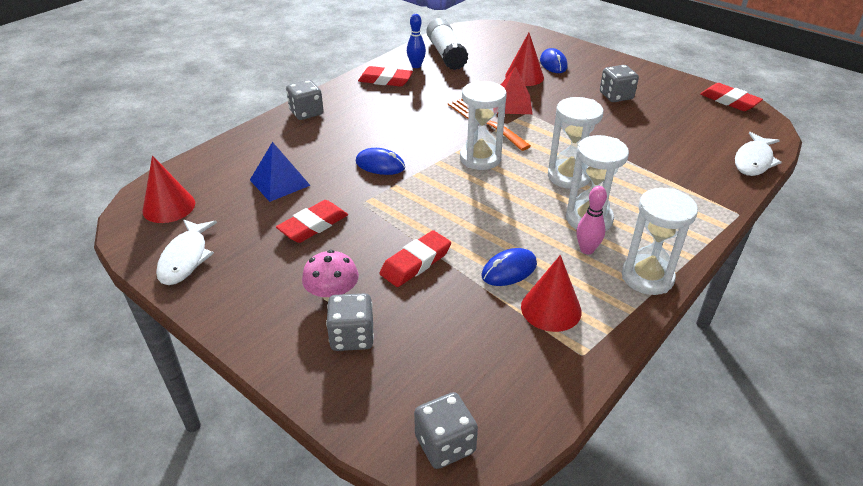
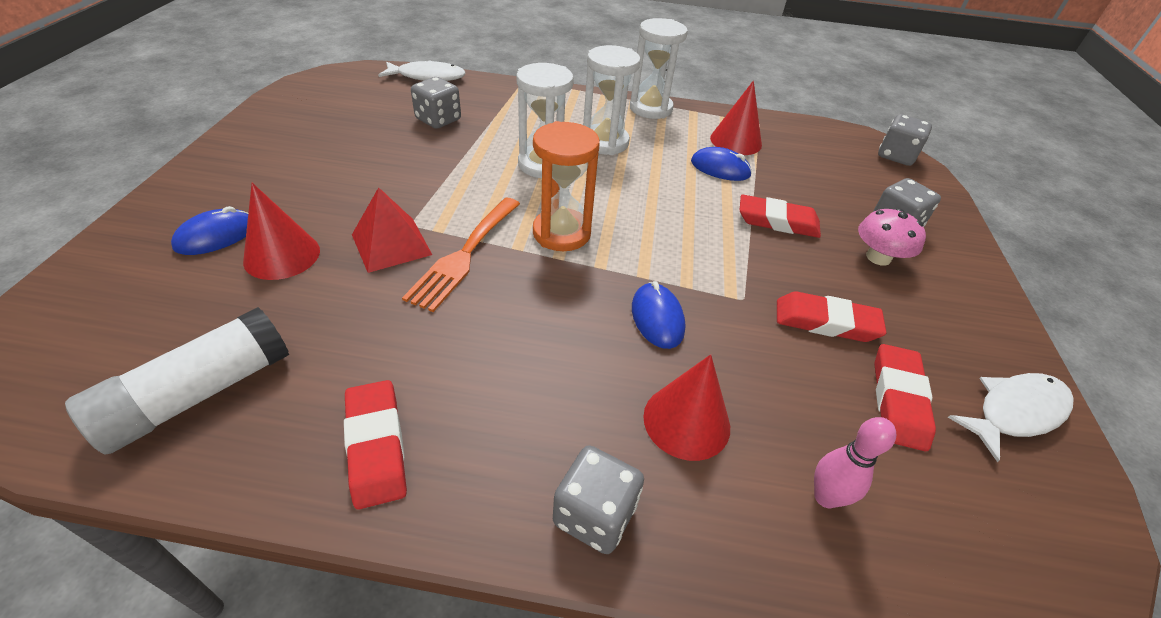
camera: 125 degrees left, 5 degrees up
red cone [142,155,195,223] -> red cone moved to [643,354,730,461]
blue pyramid [250,142,311,202] -> none
blue bowling pin [407,14,426,68] -> none
white hourglass [460,81,507,170] -> orange hourglass [533,121,600,251]
pink bowling pin [576,186,607,254] -> pink bowling pin moved to [814,417,896,508]
grey dice [600,65,639,102] -> grey dice moved to [411,77,461,129]
red eraser [700,83,763,111] -> red eraser moved to [875,344,936,451]

